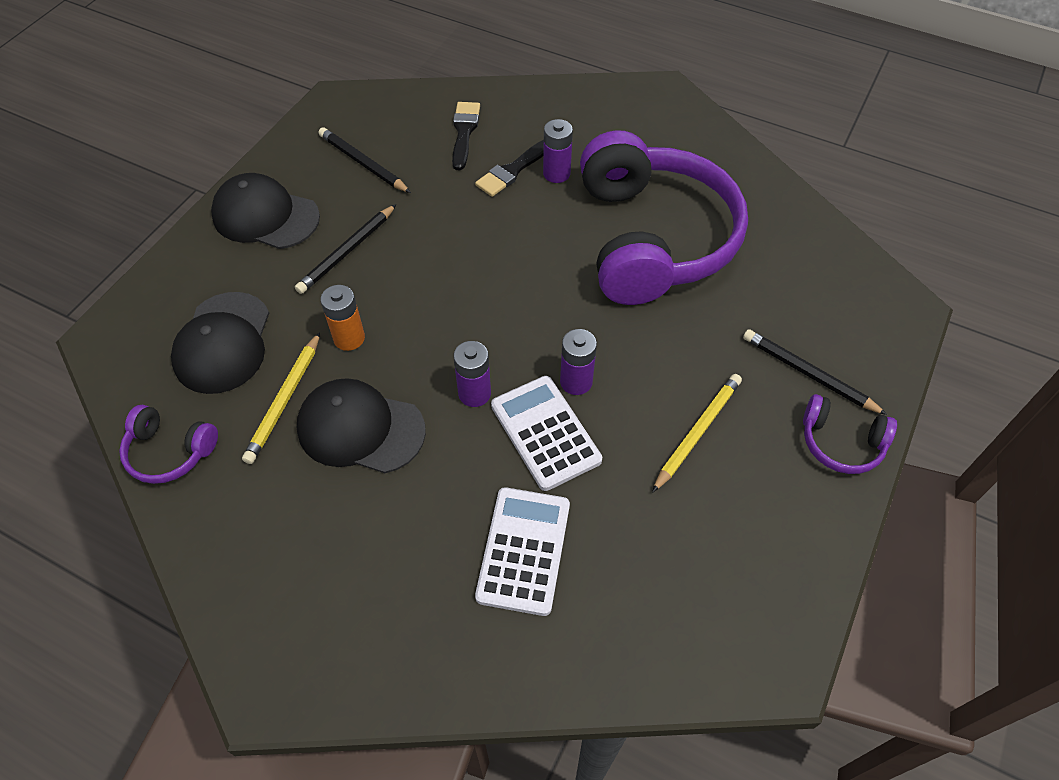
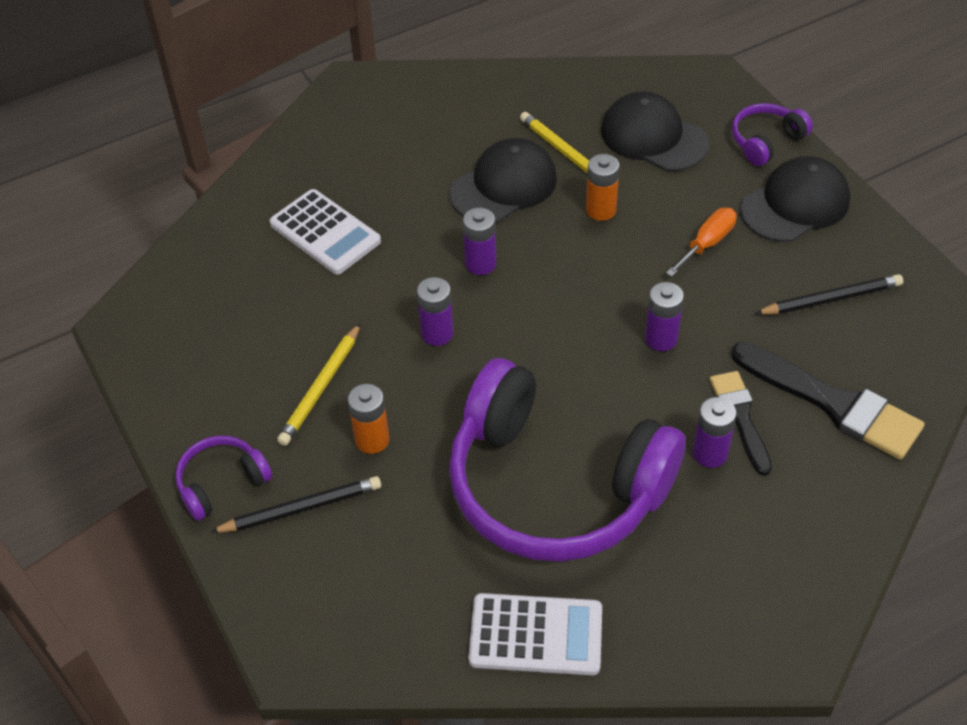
camera: 125 degrees right, 5 degrees down
purple headphones [119,405,218,484] -> purple headphones moved to [732,103,813,166]
black pencil [295,204,396,294] -> orange screwdriver [666,208,737,277]
black brush [452,102,480,170] -> black brush [731,342,925,460], size x1.64
white calculator [491,376,602,491] -> white calculator moved to [468,593,602,675]
yellow pencil [652,374,742,493] -> yellow pencil turned 45 degrees clockwise [277,323,361,446]
none -> orange battery [348,384,390,454]
none -> purple battery [645,282,684,351]

